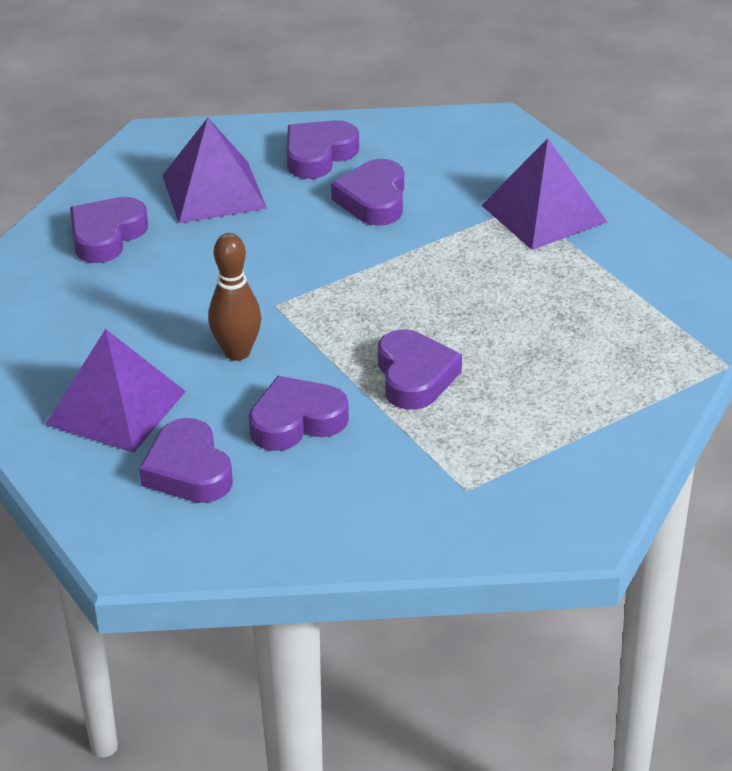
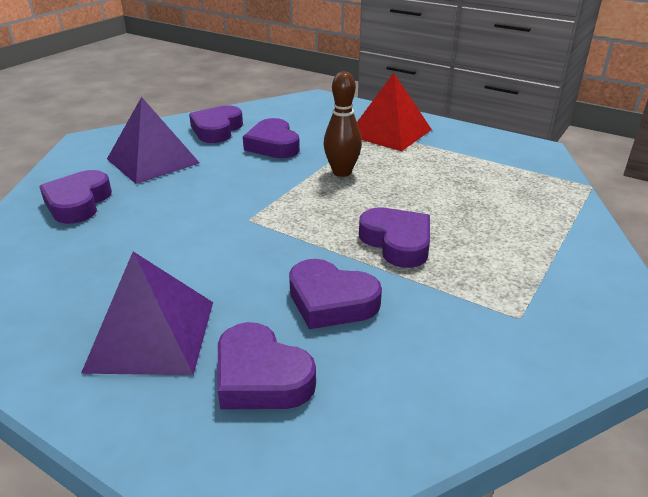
camera: 25 degrees left, 5 degrees down
brown bowling pin [208,233,261,361] -> brown bowling pin moved to [323,71,362,177]
purple heart [249,376,349,451] -> purple heart turned 105 degrees counterclockwise [289,259,382,329]
purple pyramid [481,138,607,250] -> red pyramid [357,73,432,151]

